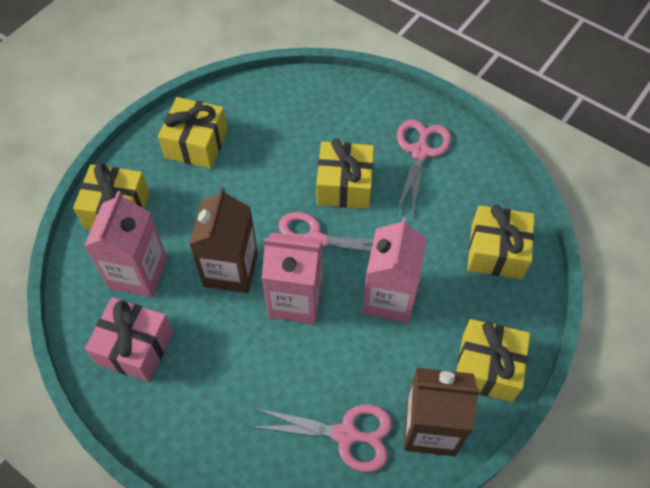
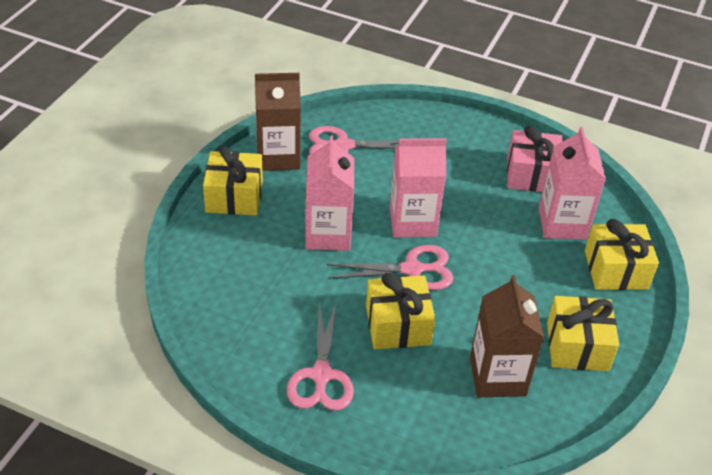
camera: 165 degrees right, 15 degrees down
brown carton [189,187,258,293] -> brown carton moved to [470,275,544,397]
yellow gift [467,205,535,280] -> none

